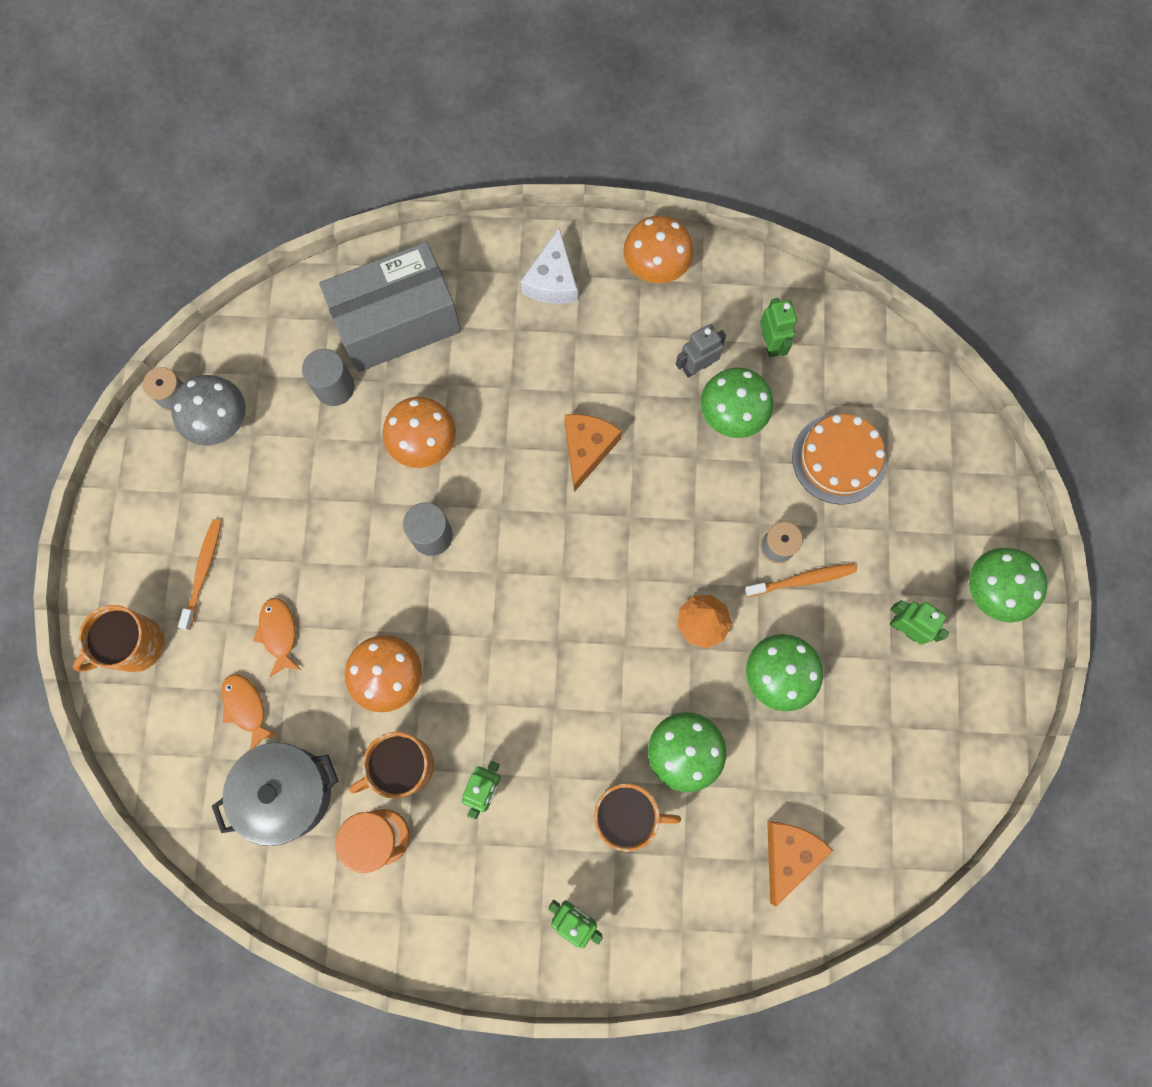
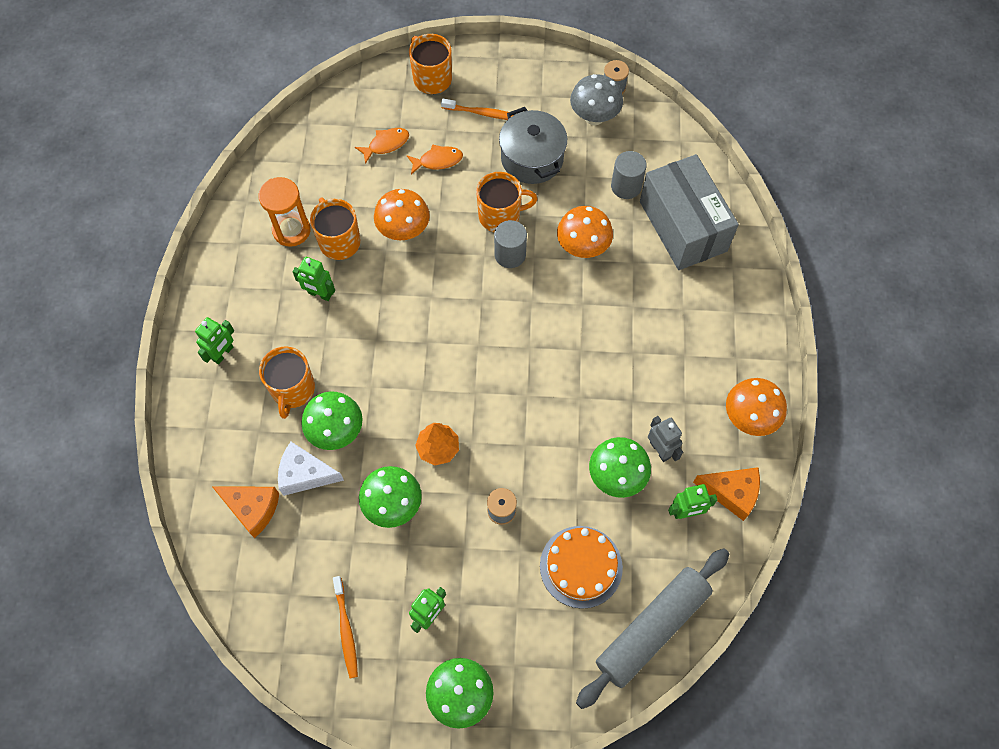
camera: 90 degrees right, 10 degrees down
grey pot [212,742,338,846] -> grey pot moved to [499,107,567,184]
white cheese [520,228,578,304] -> white cheese moved to [278,442,344,496]
orange cheese [564,414,622,492] -> orange cheese moved to [693,467,760,521]
orange toothbrush [745,563,857,597] -> orange toothbrush moved to [333,576,358,678]
none -> orange mug [476,172,537,232]
none -> grey rolling pin [576,548,729,709]

